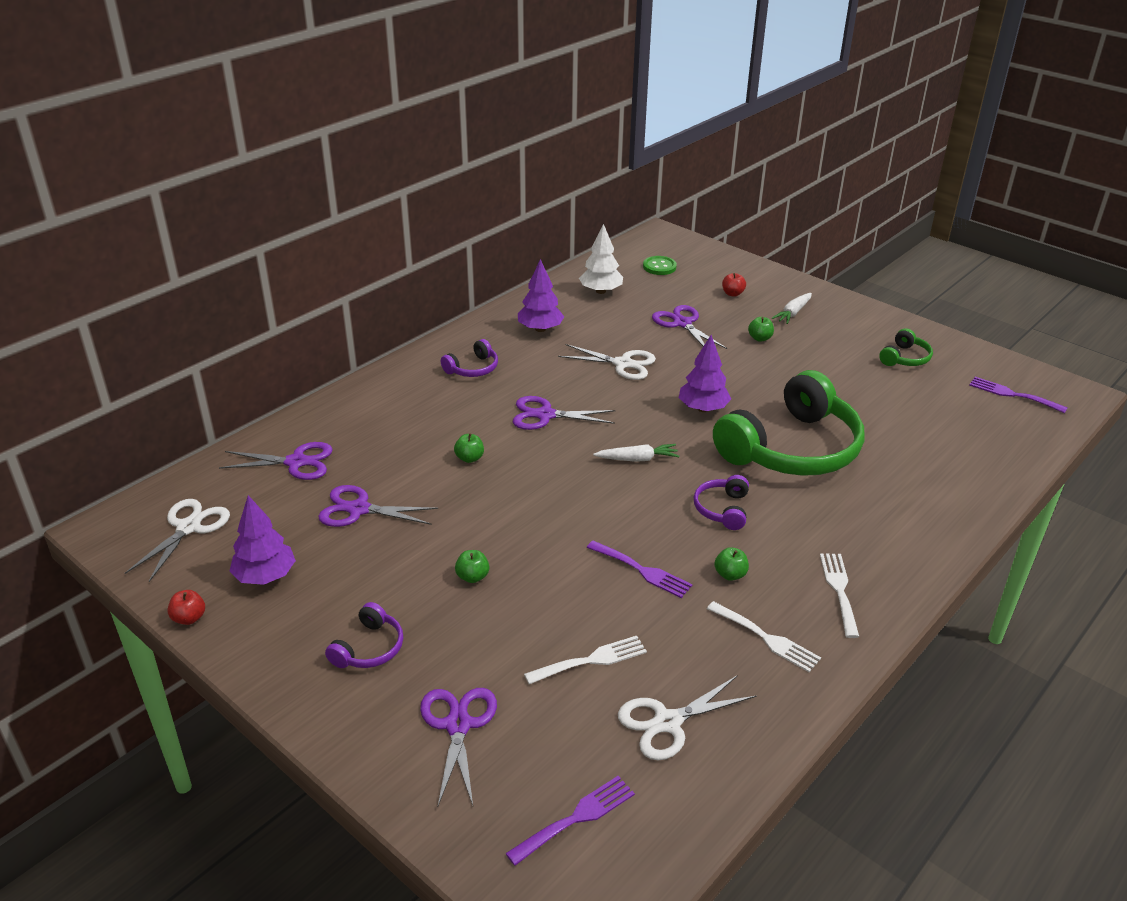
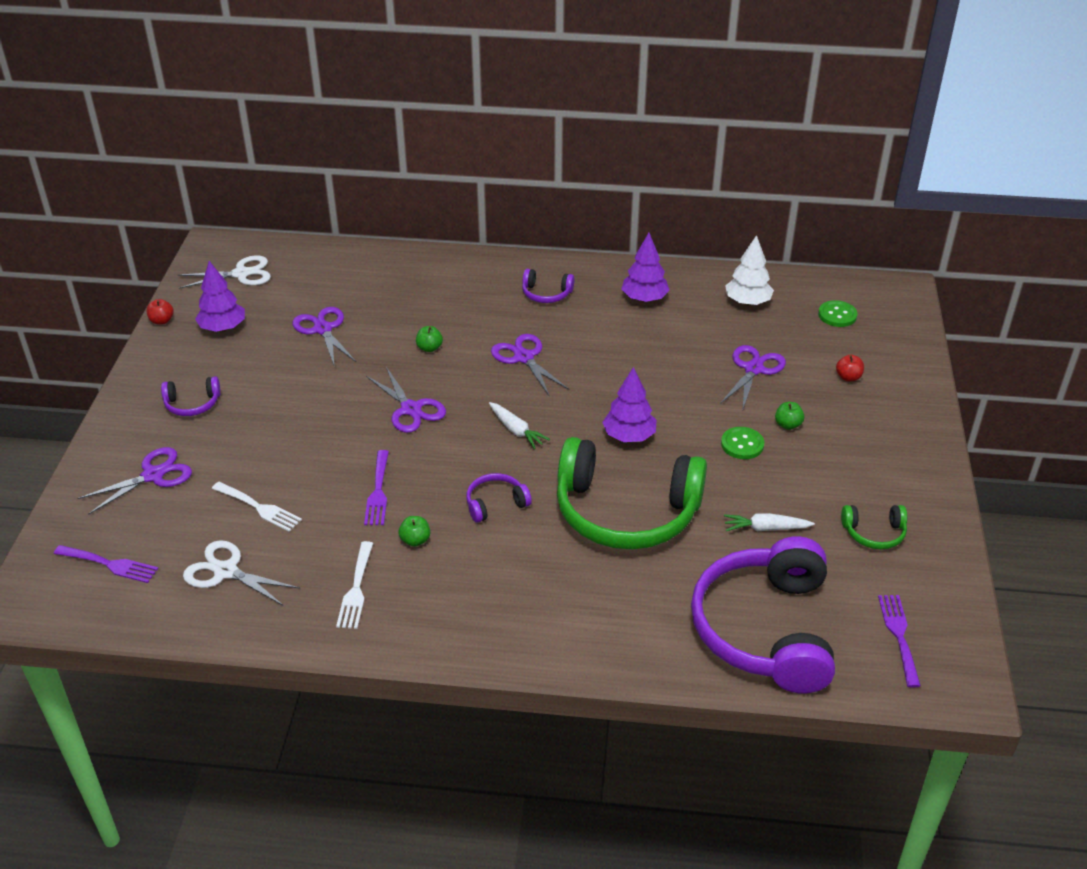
camera: 55 degrees right, 5 degrees up
purple scissors [219,442,333,480] -> purple scissors moved to [366,367,446,433]
green apple [455,550,489,583] -> none
white scissors [558,344,656,380] -> none
white carrot [772,293,812,324] -> white carrot moved to [724,513,815,531]
white fork [820,553,859,638] -> none
none -> purple headphones [691,536,835,693]
none -> green button [721,427,764,459]

